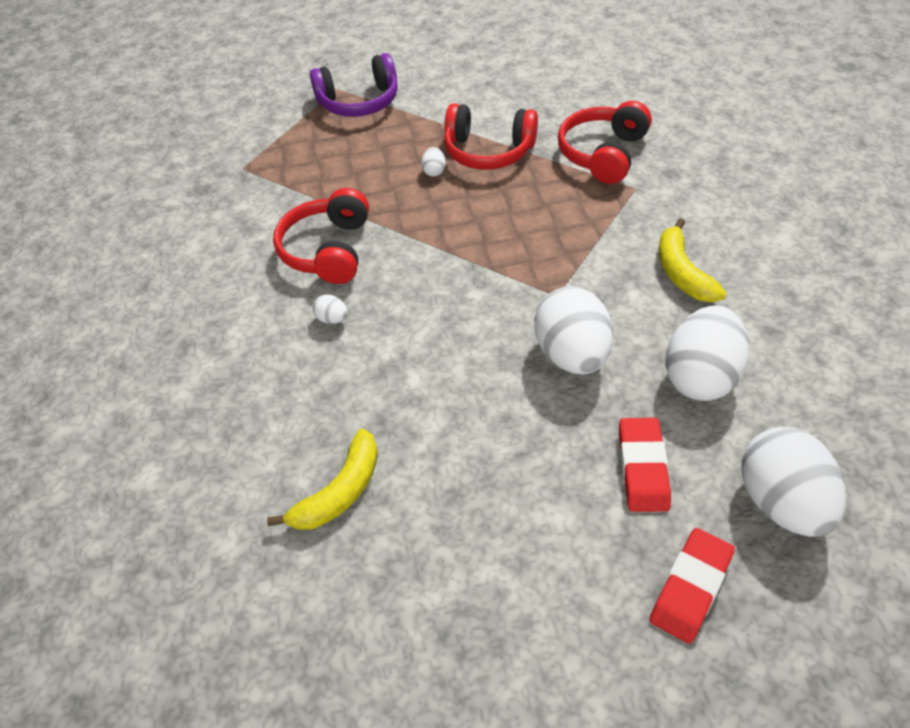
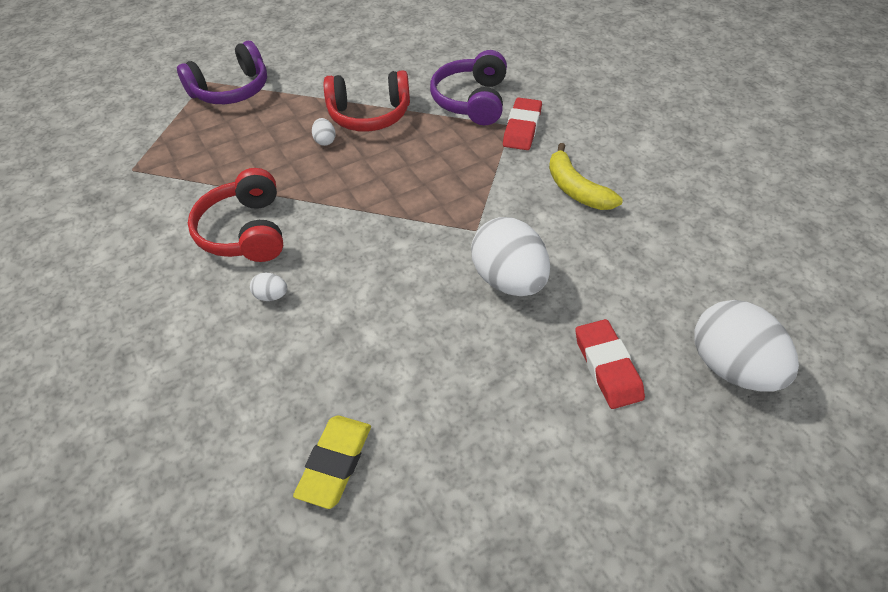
camera: 20 degrees left, 0 degrees up
yellow banana [267,429,378,530] -> yellow eraser [293,416,371,509]
red headphones [558,101,652,184] -> purple headphones [430,50,507,125]
red eraser [649,528,735,644] -> red eraser moved to [503,98,542,150]
white egg [665,305,749,401] -> none

